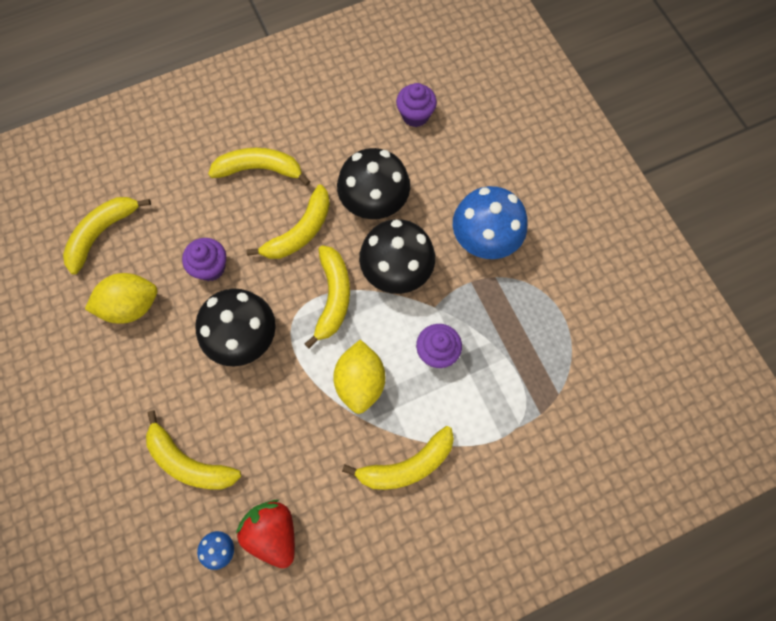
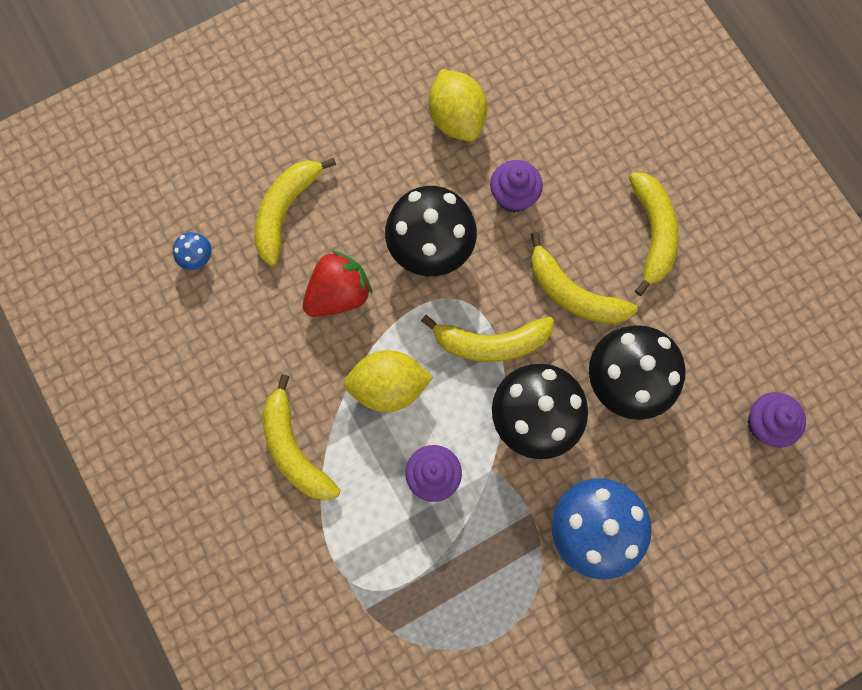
camera: 85 degrees right, 5 degrees up
yellow banana [63,197,151,275] -> none
red strawberry [236,500,295,568] -> red strawberry moved to [303,251,372,317]

